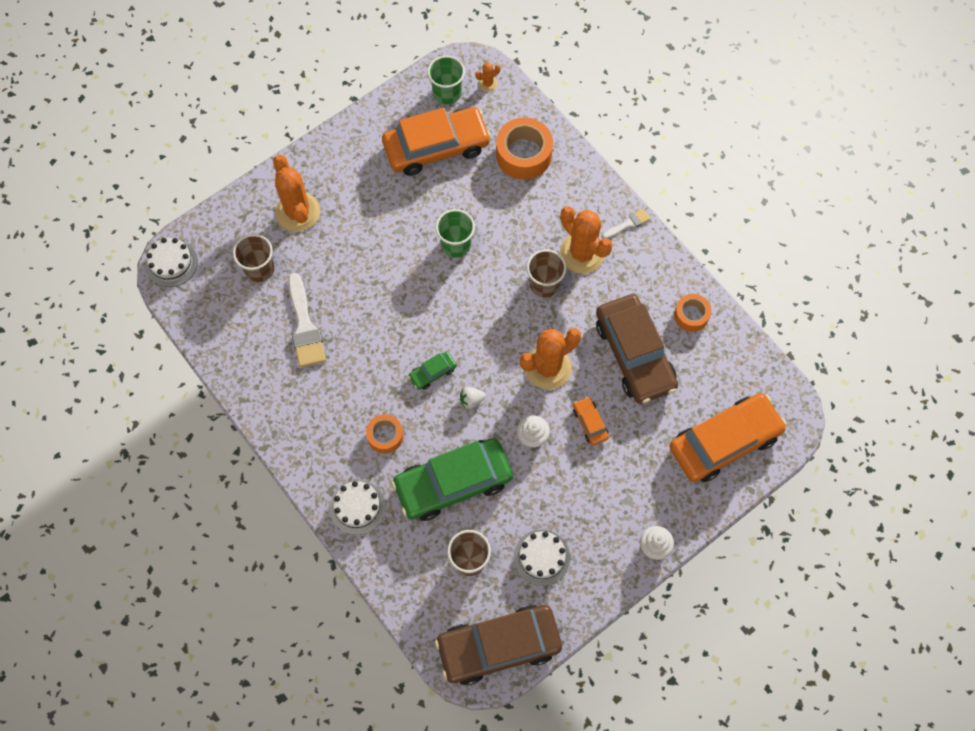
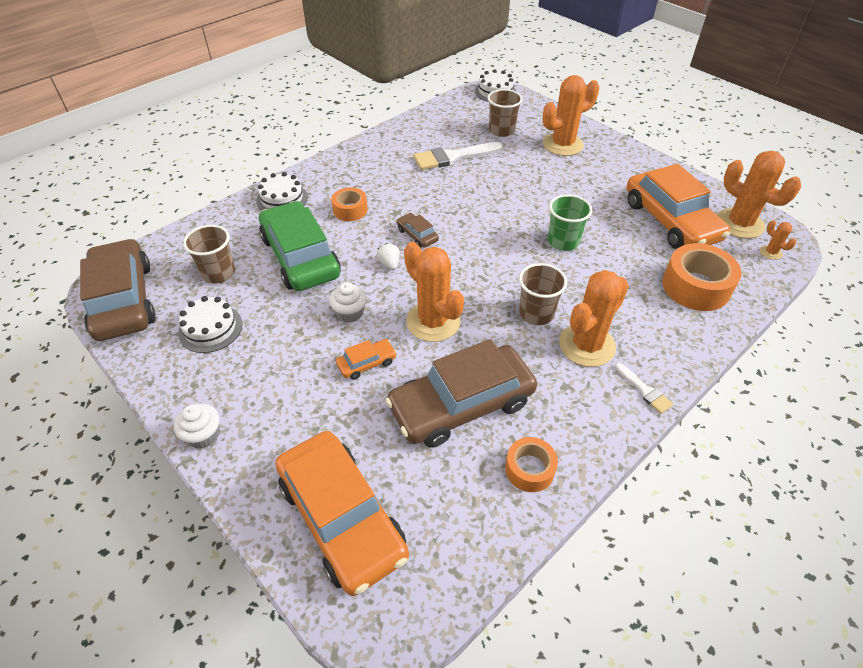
camera: 85 degrees right, 20 degrees down
green car [408,351,457,390] -> brown car [397,213,439,248]
green cup [427,56,465,104] -> orange cactus [717,151,801,239]

